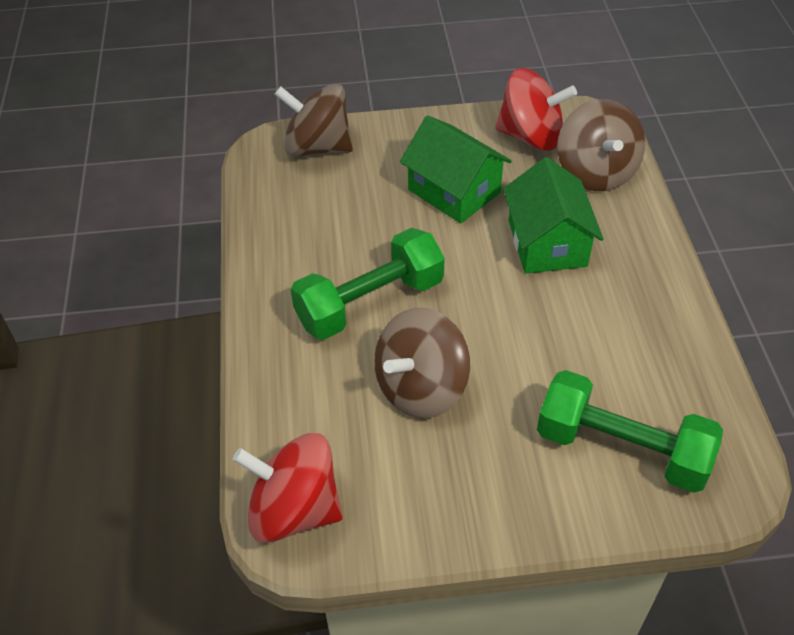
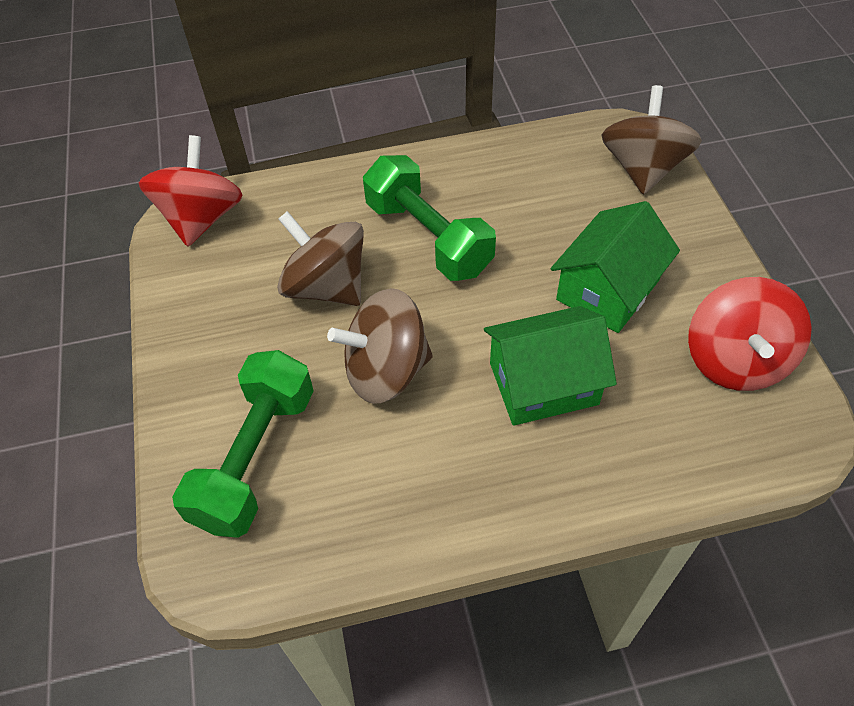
camera: 85 degrees right, 5 degrees up
brown spinning top [557,99,645,191] -> brown spinning top moved to [327,288,433,404]

